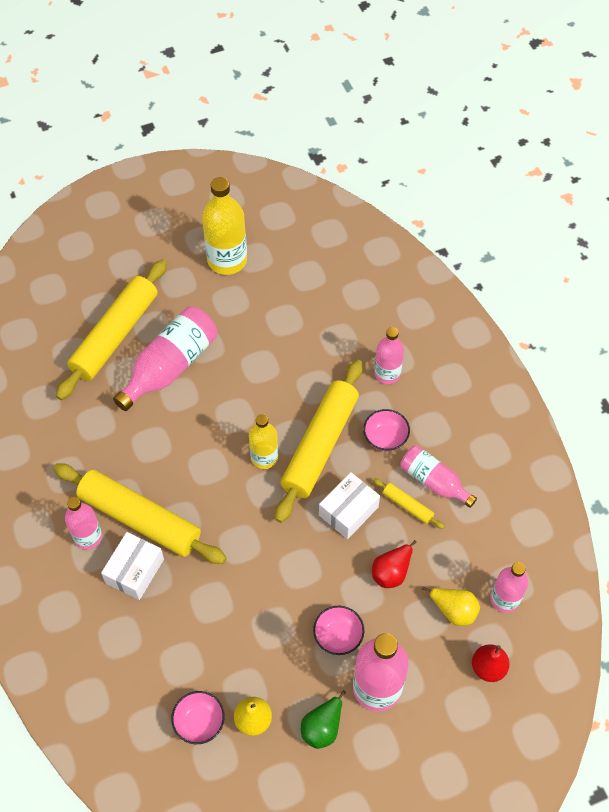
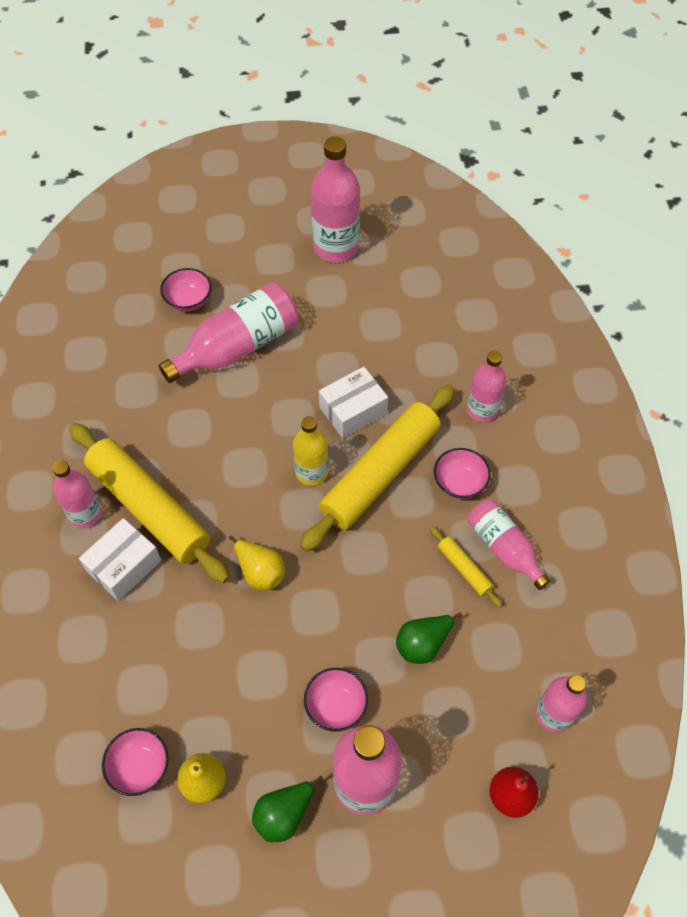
camera: 15 degrees right, 0 degrees up
yellow rolling pin [56,260,167,400] -> pink bowl [160,268,211,312]
yellow bottle [202,177,247,275] -> pink bottle [311,136,360,262]
white box [319,472,380,539] -> white box moved to [319,367,388,438]
red pear [372,540,417,588] -> green pear [396,613,462,664]
yellow pear [422,586,480,626] -> yellow pear moved to [229,535,285,590]

